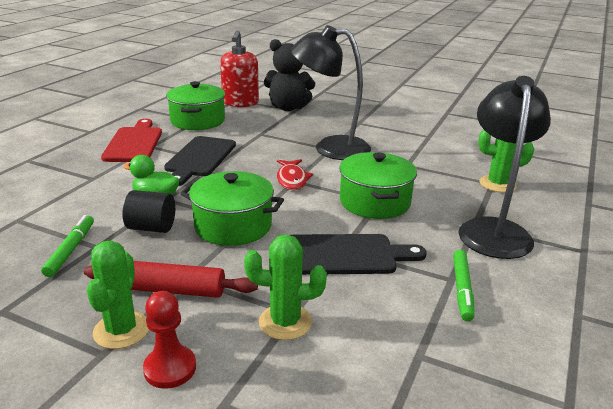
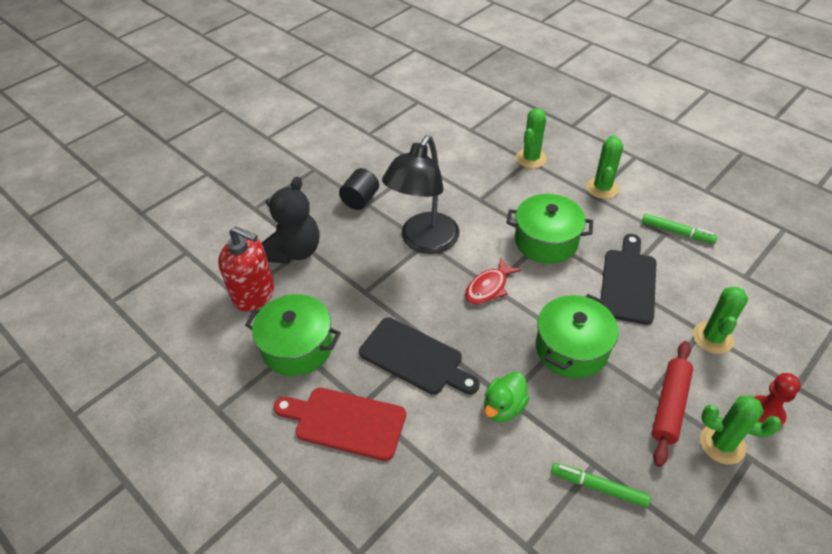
camera: 70 degrees left, 20 degrees up
black cylinder [122,190,175,233] -> black cylinder moved to [339,168,379,210]
red fish [277,159,313,190] -> red fish turned 120 degrees clockwise [465,257,521,304]
black lamp [458,76,551,259] -> green cactus [586,135,623,199]

